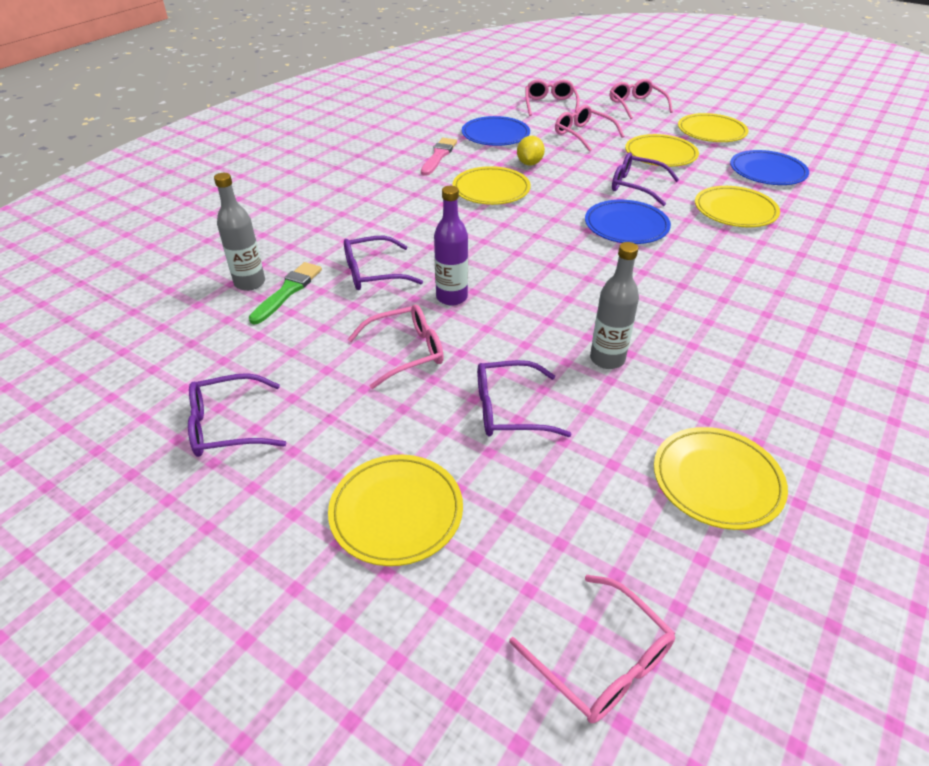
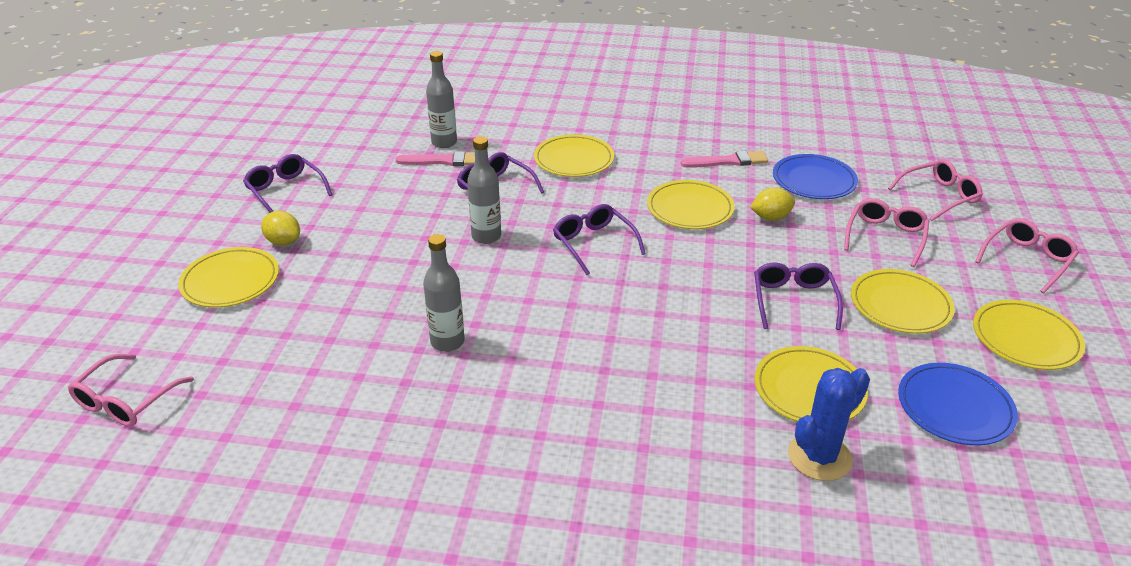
camera: 65 degrees right, 5 degrees down
green brush [249,262,322,324] -> pink brush [395,151,475,166]
pink glasses [348,304,444,389] -> none
purple bottle [434,186,468,306] -> grey bottle [467,136,501,244]
purple glasses [477,360,571,437] -> purple glasses moved to [553,204,646,275]
blue plate [585,200,671,244] -> none
yellow plate [654,427,788,530] -> yellow plate moved to [534,134,614,177]
none -> yellow lemon [261,211,300,246]
none -> blue cactus [788,368,870,481]

